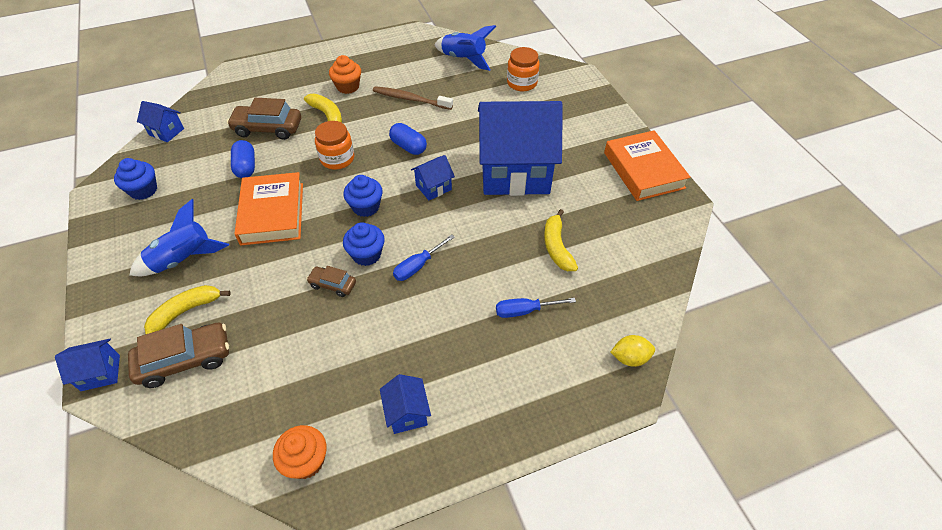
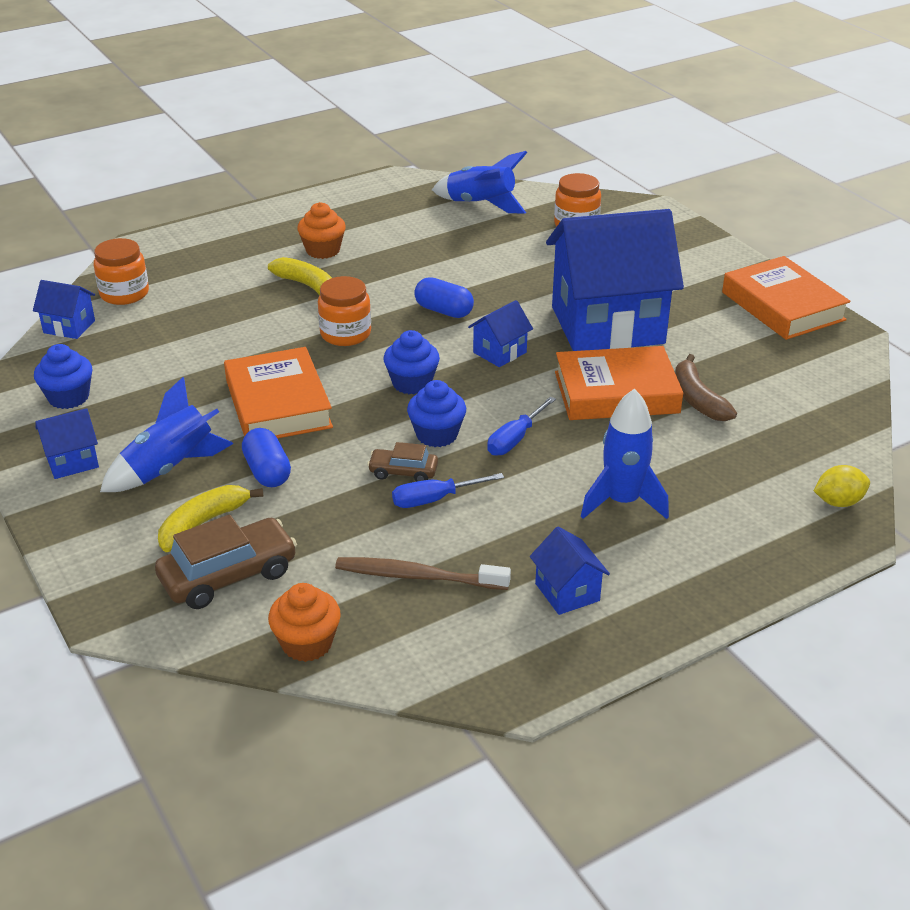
camera: 10 degrees left, 15 degrees down
blue house [55,339,120,391] -> blue house moved to [35,408,99,479]
brown car [227,98,301,140] -> none
blue capsule [231,140,255,178] -> blue capsule moved to [242,428,291,487]
orange cupcake [273,425,327,479] -> orange cupcake moved to [268,583,341,662]
brown toothbrush [373,86,453,110] -> brown toothbrush moved to [335,557,511,590]
blue screwdriver [496,298,576,318] -> blue screwdriver moved to [392,473,504,508]
yellow banana [544,209,578,271] -> brown banana [675,354,737,421]
none -> orange jar [94,238,149,305]
none -> orange book [555,346,683,420]
none -> blue rocket [581,389,669,519]

